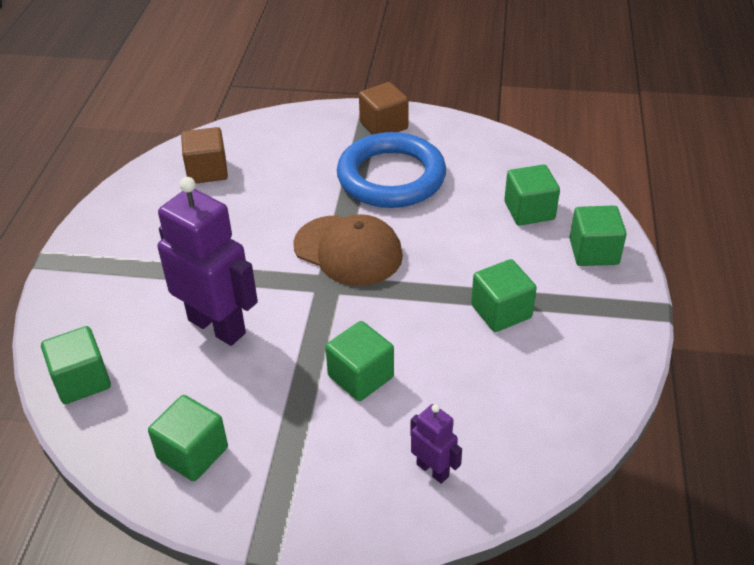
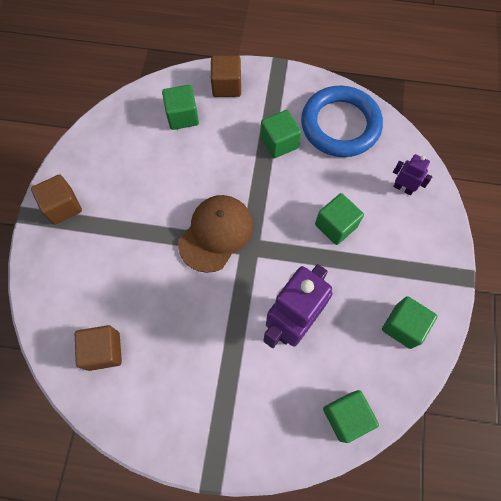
camera: 90 degrees left, 25 degrees up
blue ring [337,132,446,208] -> blue ring moved to [301,85,383,157]
purple robot [410,404,462,484] -> purple robot turned 75 degrees clockwise [393,154,432,195]
green cube [570,206,627,266] -> brown cube [211,55,241,97]

